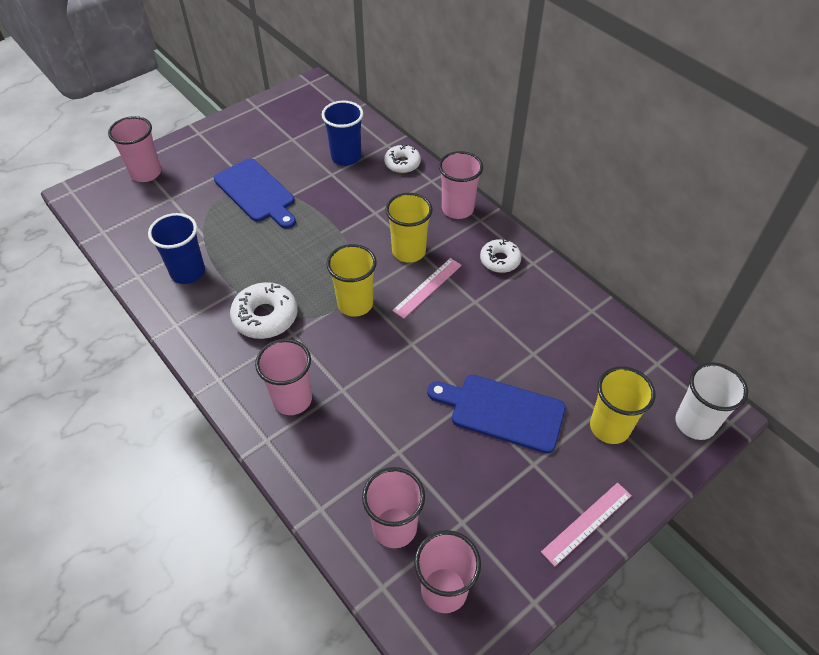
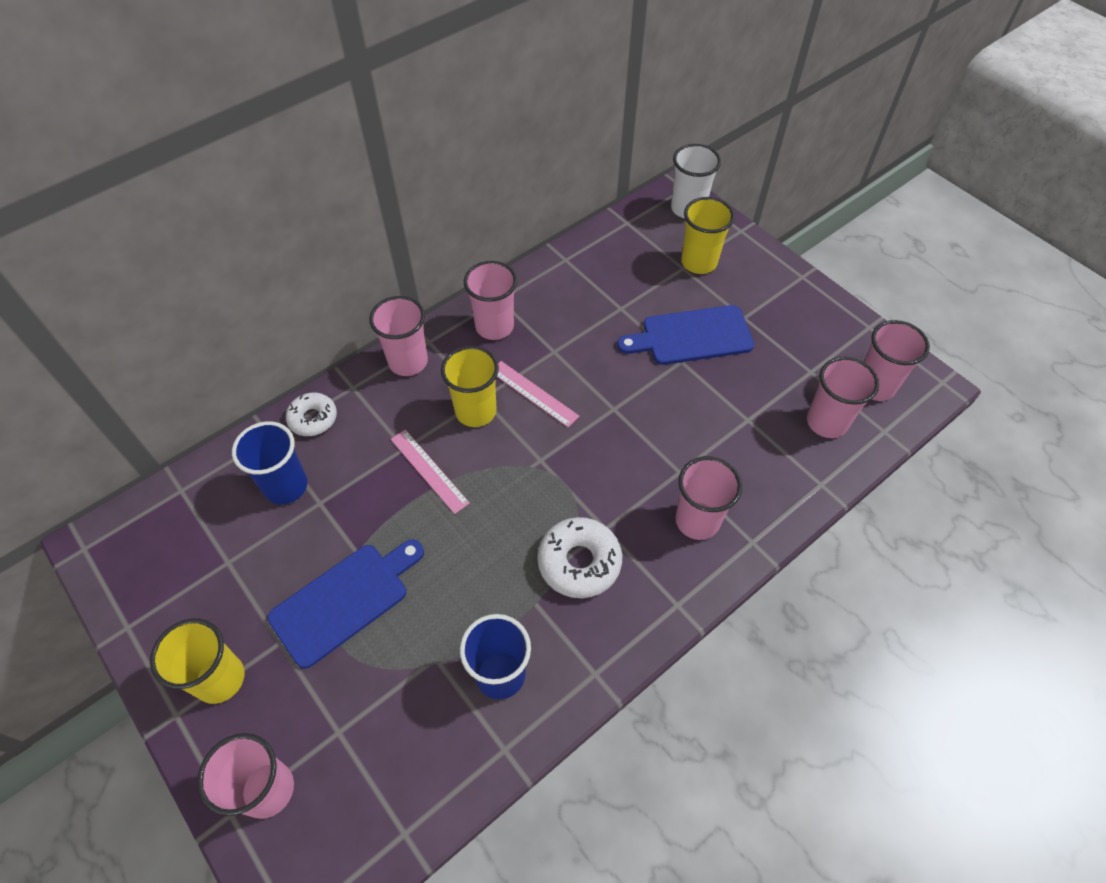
camera: 90 degrees left, 5 degrees up
yellow cup [326,244,377,317] -> yellow cup moved to [150,618,244,704]
blue cutting board [427,375,566,454] -> blue cutting board turned 60 degrees clockwise [617,305,754,365]
white donut [480,239,522,273] -> pink cup [464,261,517,340]
pink ruler [541,483,632,567] -> pink ruler moved to [391,430,470,514]

